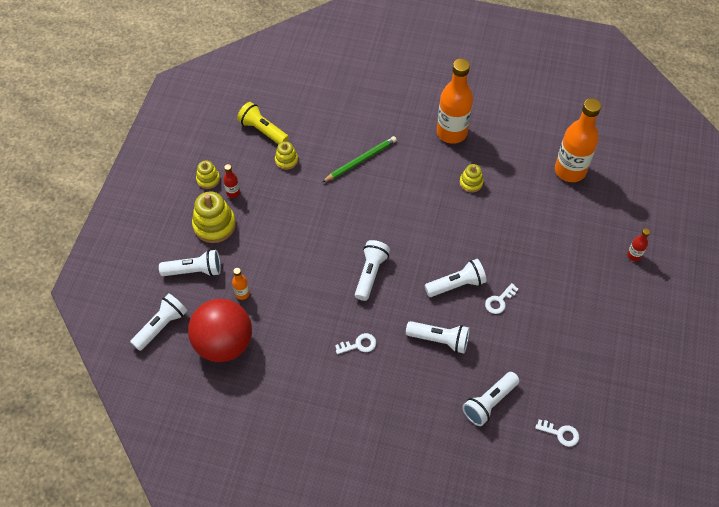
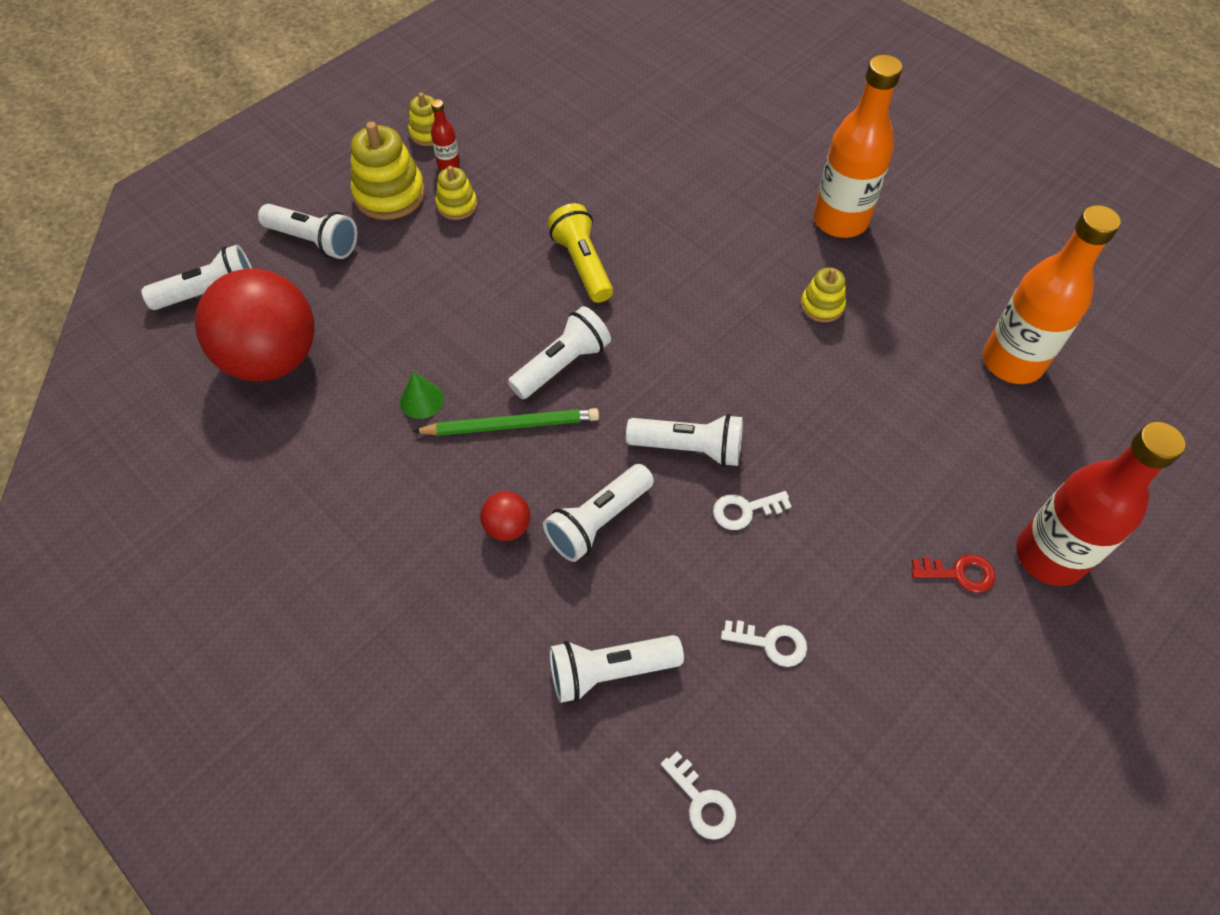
camera: 30 degrees right, 0 degrees up
orange bottle [232,268,250,300] -> none
yellow flashlight [237,102,289,144] -> yellow flashlight moved to [547,203,613,303]
yellow stacking toy [275,141,298,170] -> yellow stacking toy moved to [436,166,477,220]
green pencil [322,136,397,182] -> green pencil moved to [412,408,599,436]
white key [335,333,376,354] -> white key moved to [721,620,807,667]
white flashlight [406,321,470,353] -> white flashlight turned 90 degrees clockwise [543,464,654,562]
red bottle [627,228,650,261] -> red bottle [1016,422,1185,586], size x2.34
none -> green cone [400,372,444,419]
none -> red ball [480,491,530,541]
none -> red key [912,554,995,593]

